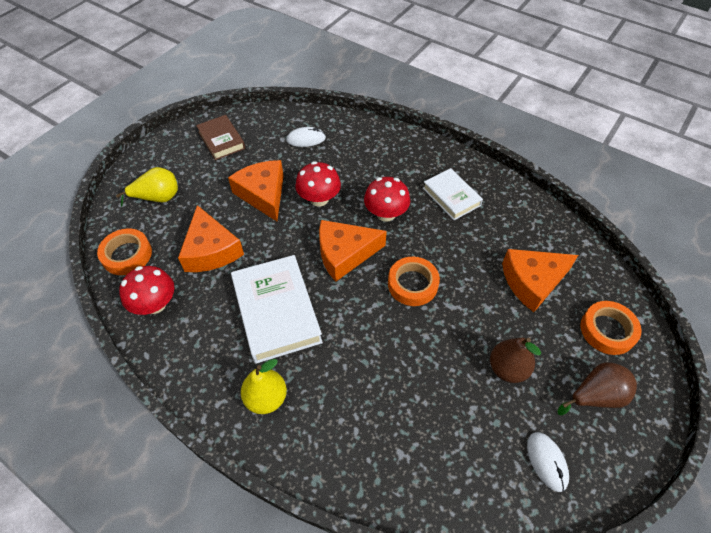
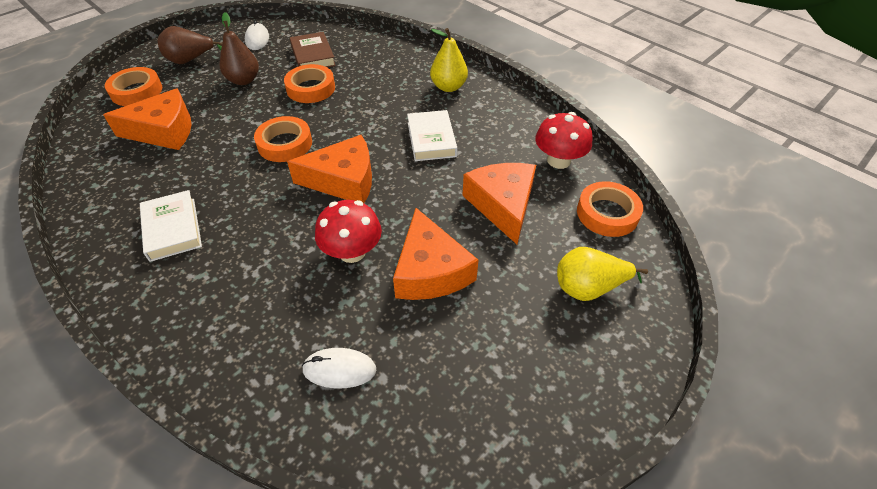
camera: 170 degrees left, 5 degrees down
brown book [196,115,245,160] -> brown book moved to [290,32,336,68]
white book [231,255,323,364] -> white book [407,110,457,161], size x0.60
red mushroom [364,177,410,222] -> none
none -> orange tape [284,64,335,103]

